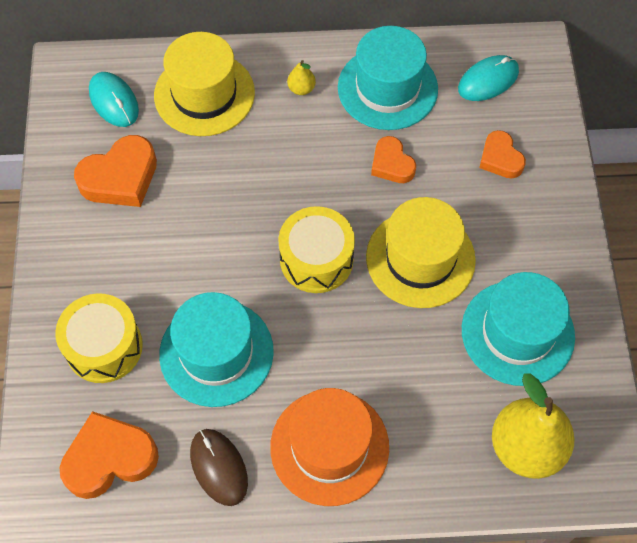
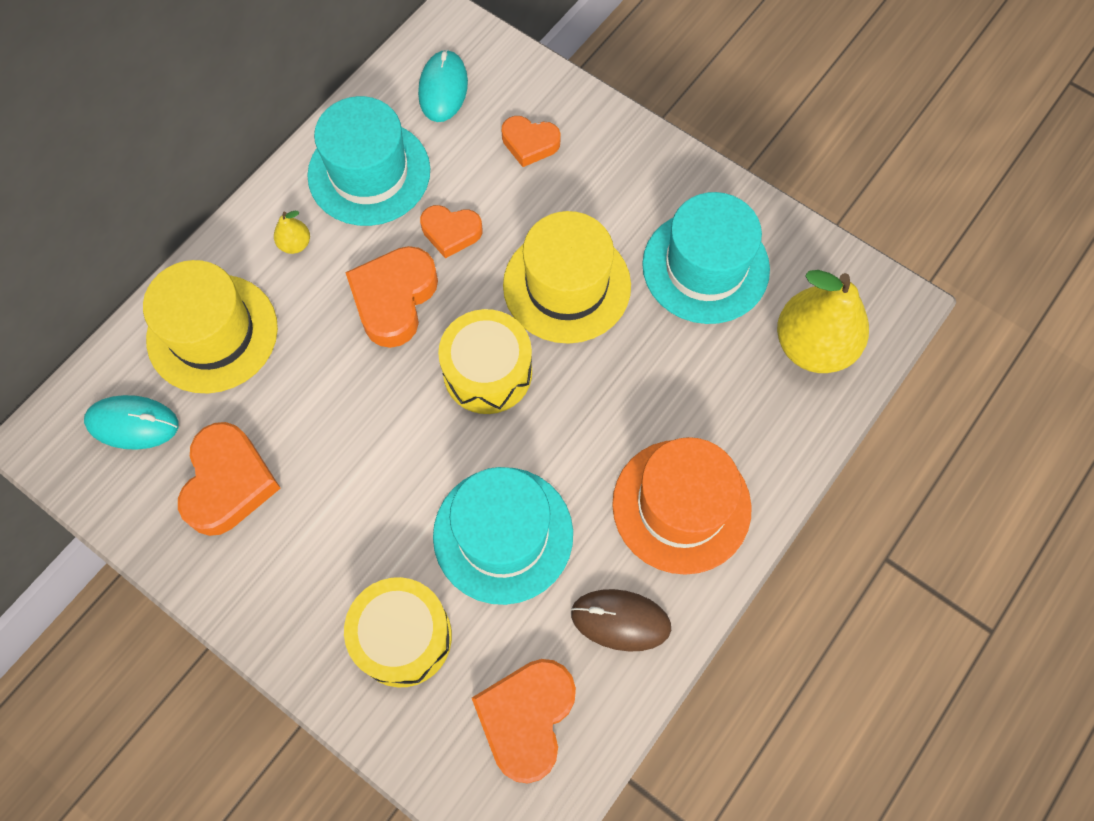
camera: 50 degrees left, 5 degrees up
none -> orange heart [345,246,438,348]

